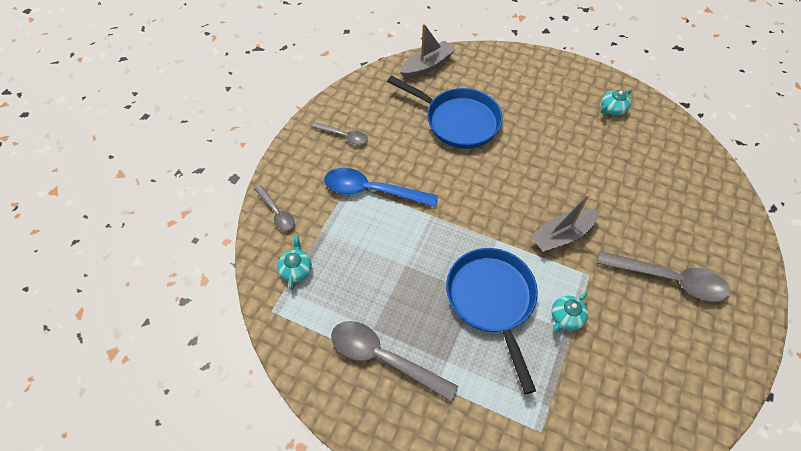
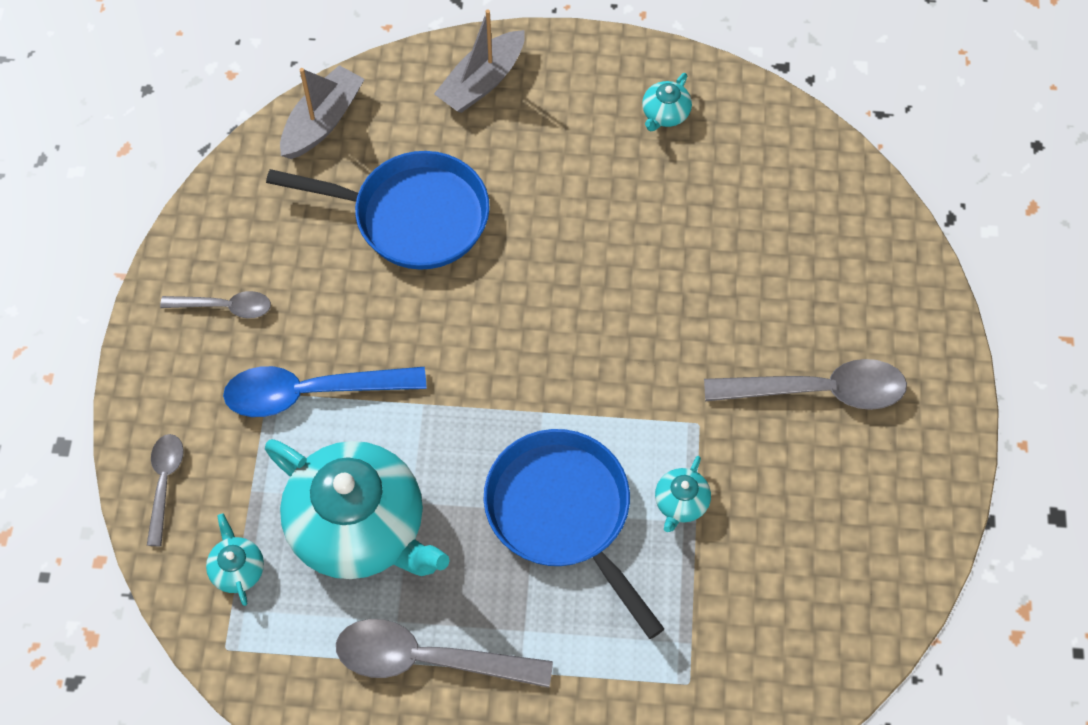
camera: 20 degrees left, 5 degrees up
grey spoon [254,185,295,231] -> grey spoon turned 120 degrees counterclockwise [147,434,184,546]
grey boat [530,194,600,252] -> grey boat moved to [434,10,525,113]
none -> turquoise teapot [265,439,450,579]

